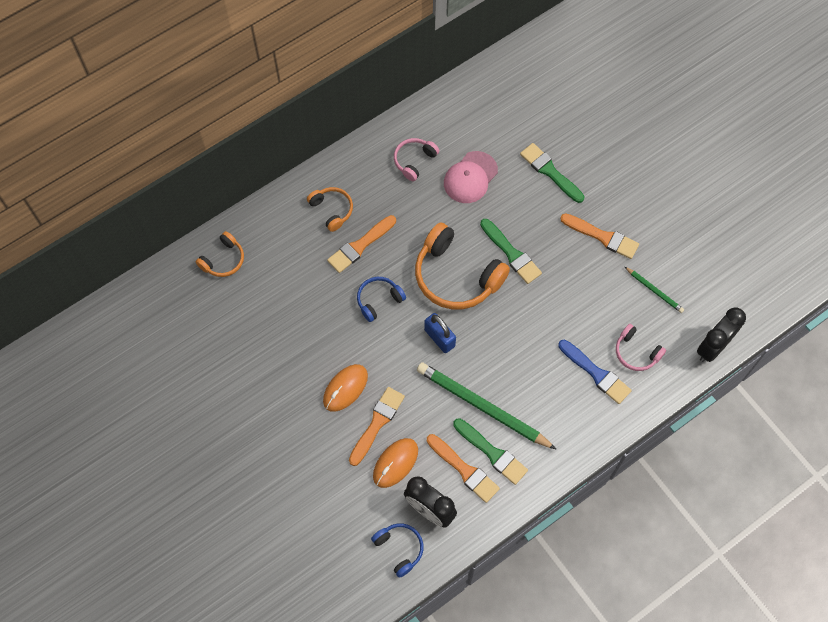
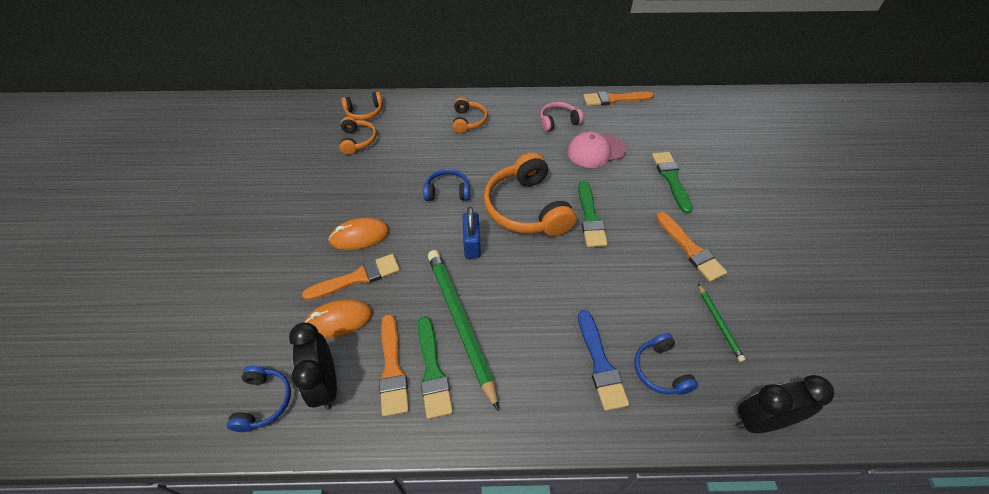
camera: 35 degrees right, 15 degrees down
orange brush [327,215,396,273] -> orange brush moved to [583,91,654,106]
pink headphones [616,324,666,371] -> blue headphones [634,333,698,395]
none -> orange headphones [340,117,377,154]

